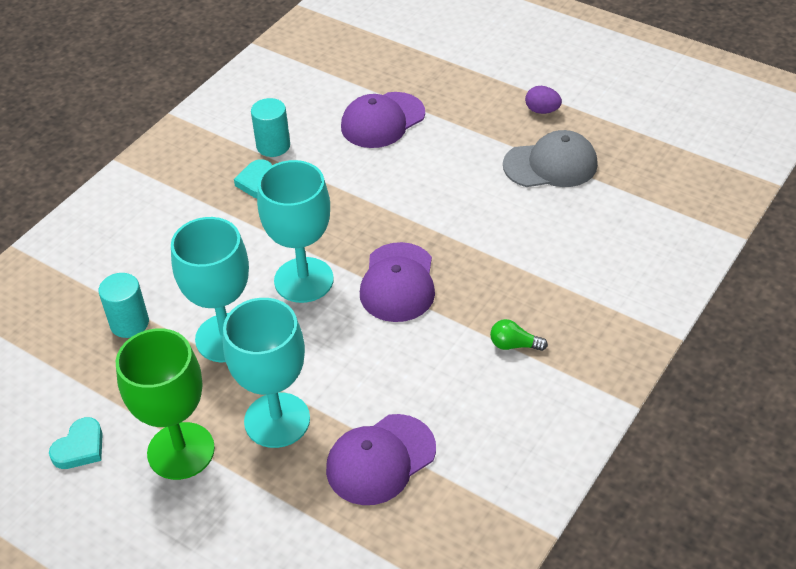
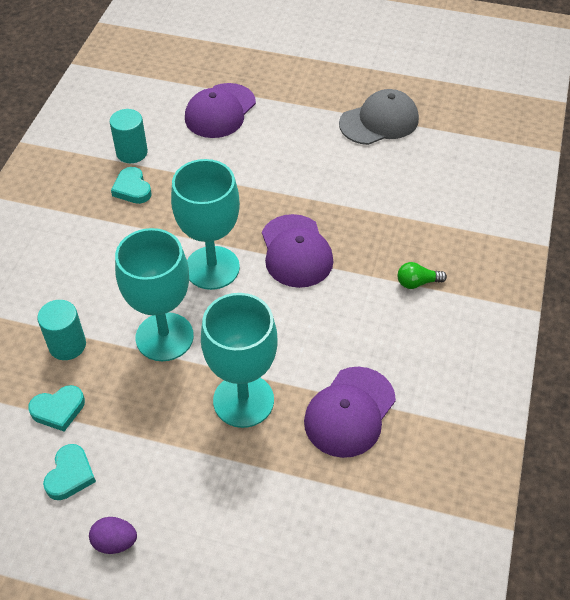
camera: 20 degrees left, 5 degrees up
green goblet [116,328,215,480] -> none
purple egg [525,86,562,114] -> purple egg moved to [89,517,137,554]
none -> turquoise heart [28,385,85,431]

